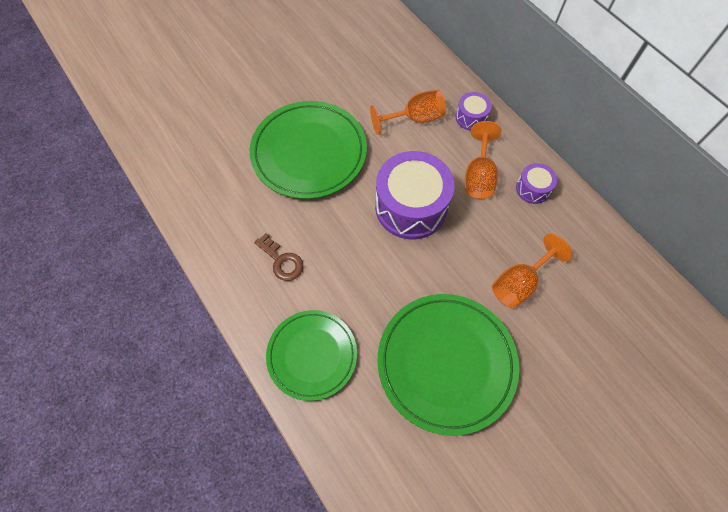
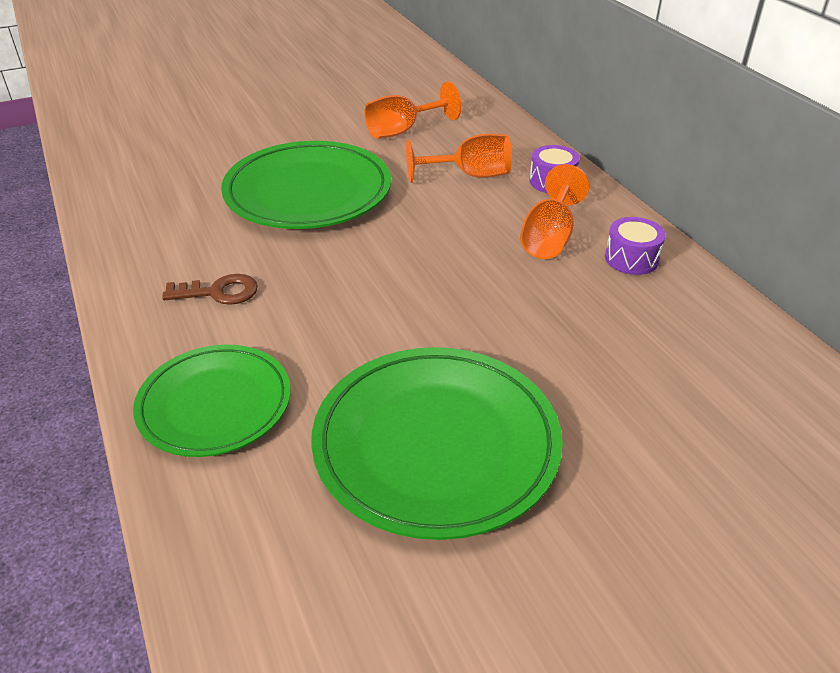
camera: 10 degrees right, 25 degrees down
brown key [254,233,304,281] -> brown key turned 60 degrees counterclockwise [162,274,258,305]
purple drum [375,151,454,240] -> none
orange goblet [492,233,572,308] -> orange goblet moved to [364,81,461,139]

